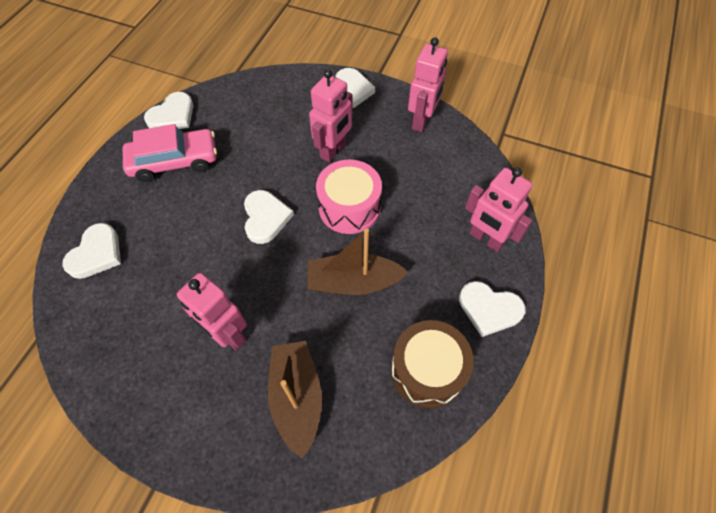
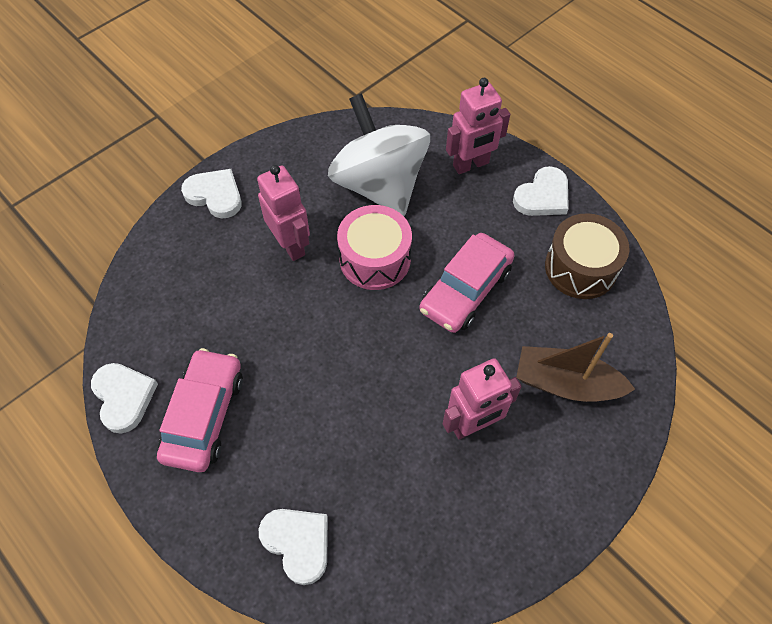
camera: 65 degrees left, 0 degrees up
white heart [244,190,294,244] -> none
brown boat [307,228,408,295] -> pink car [419,233,515,333]
pink robot [408,37,448,132] -> none
none -> white spinning top [328,94,430,216]

